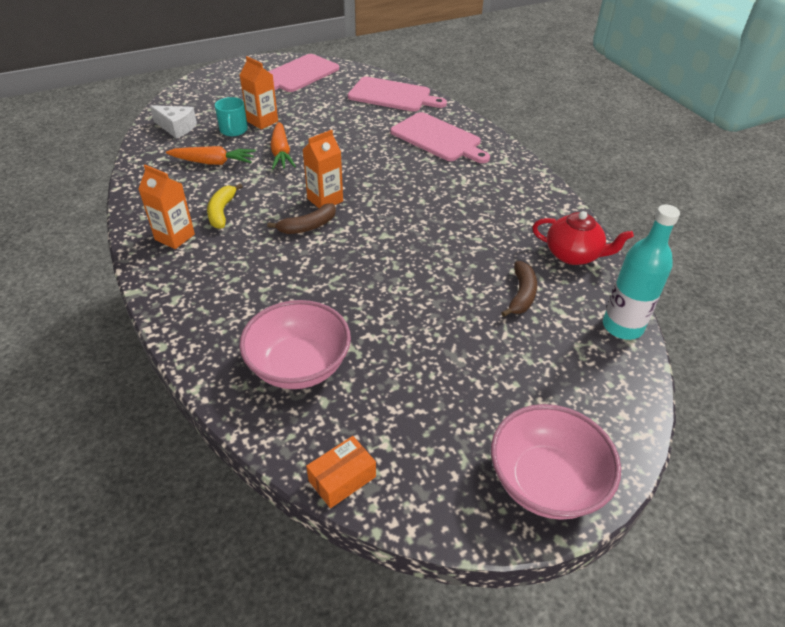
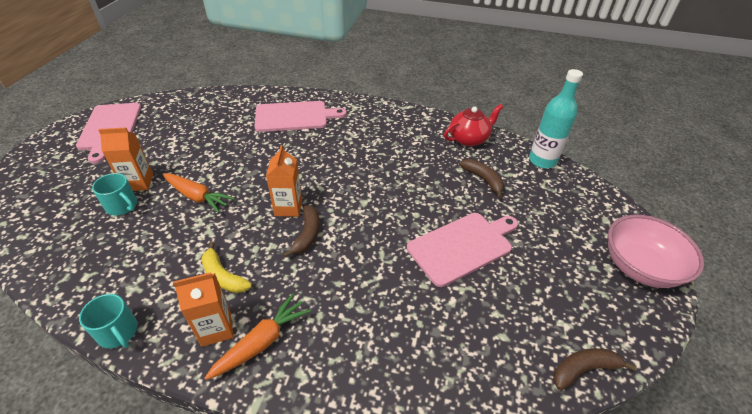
camera: 50 degrees left, 0 degrees up
white cheese [150,105,197,139] -> none
orange carrot [166,146,256,165] -> orange carrot moved to [205,293,311,380]
pink bowl [239,300,351,389] -> none
orange box [306,436,376,508] -> brown banana [553,348,636,390]
pink cutting board [348,77,447,112] -> pink cutting board moved to [407,213,518,287]
none -> turquoise mug [79,294,138,348]

